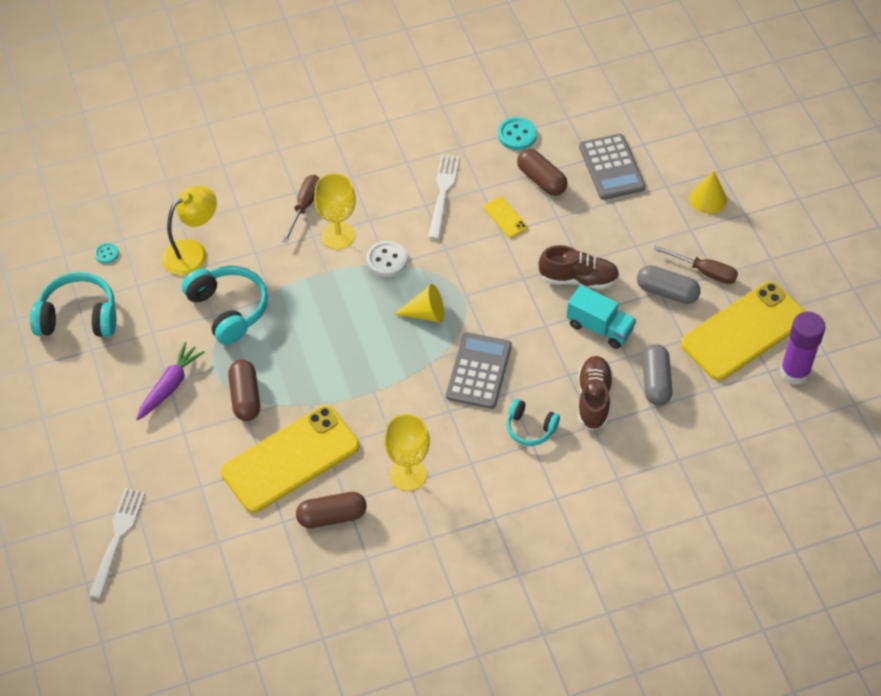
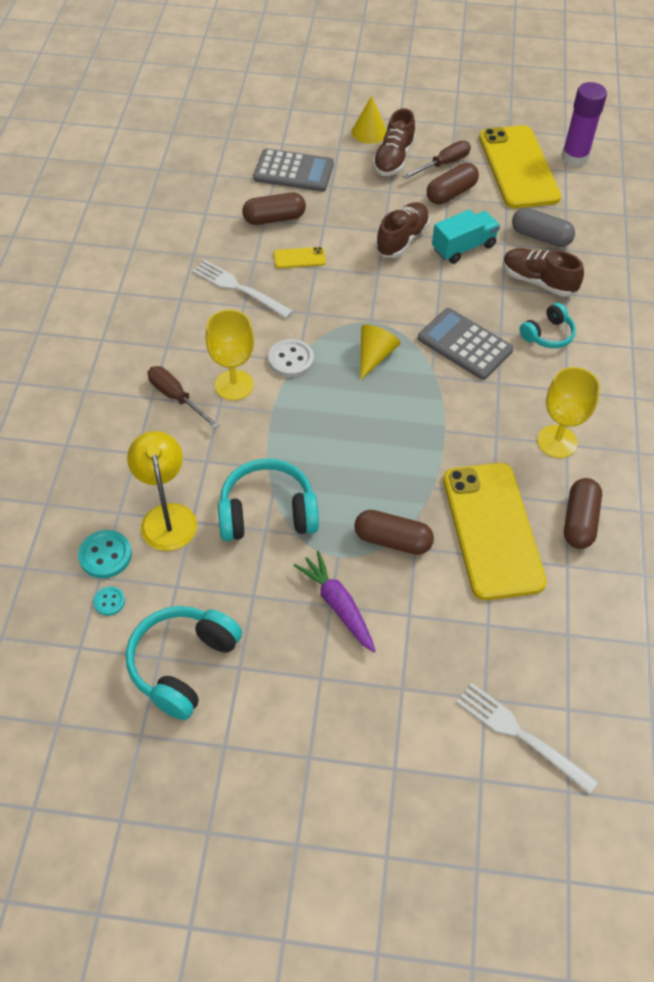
camera: 65 degrees left, 0 degrees up
turquoise button [498,117,537,150] -> turquoise button moved to [78,530,132,578]
grey capsule [637,265,701,304] -> brown capsule [427,163,479,205]
none -> brown shoe [373,108,415,176]

